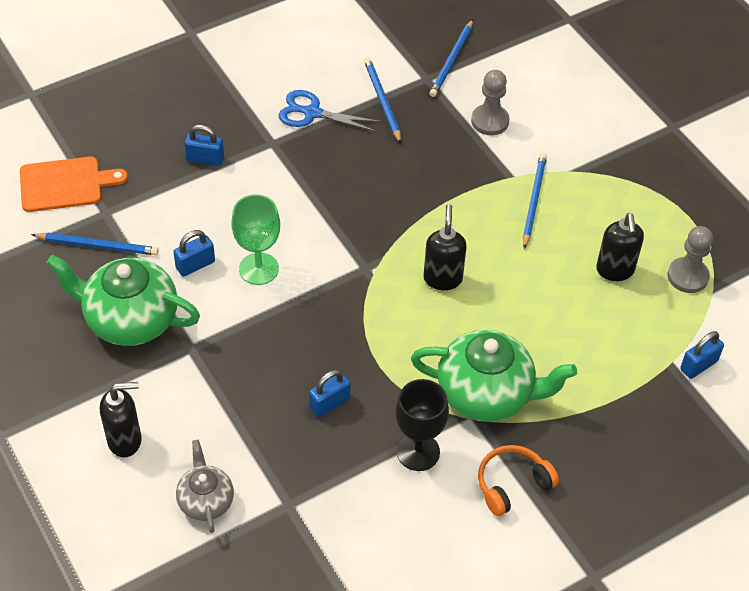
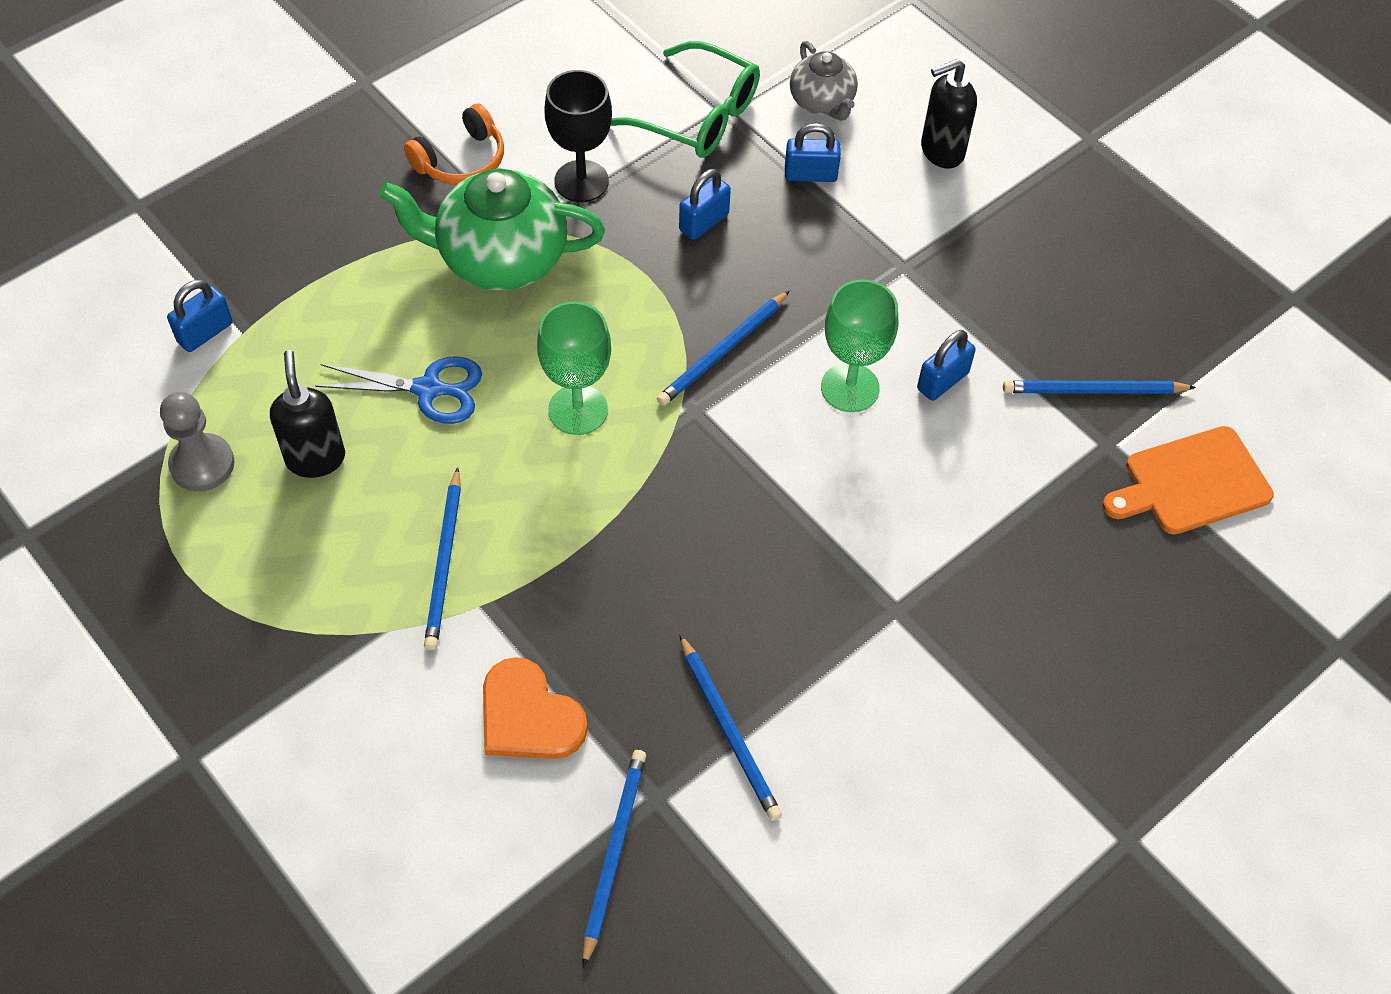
camera: 170 degrees right, 5 degrees up
green teapot [46,255,200,346] -> none
blue padlock [184,125,224,166] -> blue padlock moved to [785,123,841,182]
blue scissors [278,90,381,132] -> blue scissors moved to [315,356,482,424]
black soap dispenser [424,204,467,290] -> green goblet [537,302,611,435]
grey pawn [471,70,509,135] -> orange heart [483,657,588,759]
none -> green glasses [611,41,760,158]
none -> blue pencil [657,291,789,406]

